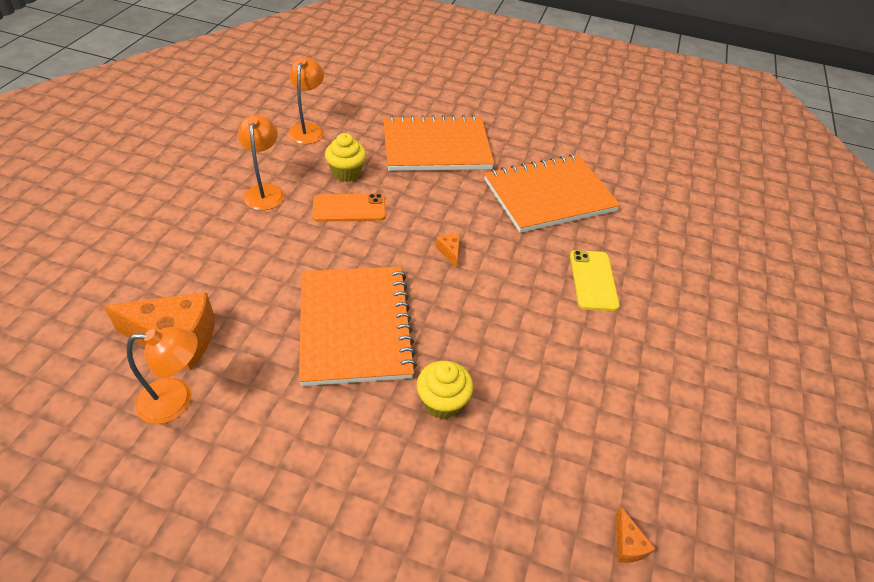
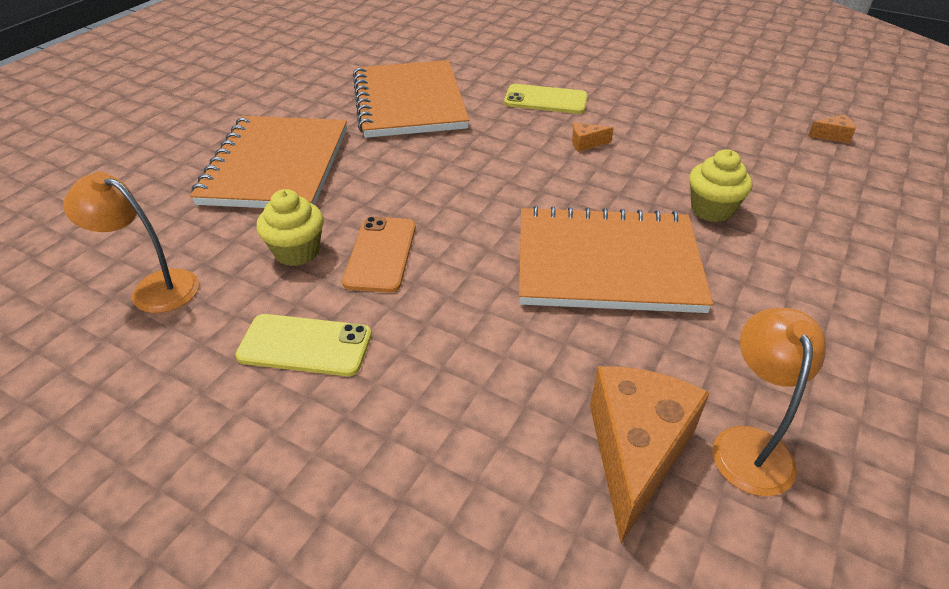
camera: 75 degrees left, 5 degrees down
orange lamp [238,114,284,210] -> yellow phone [235,314,372,376]
orange cheese [436,234,460,268] -> orange cheese moved to [572,122,614,152]

